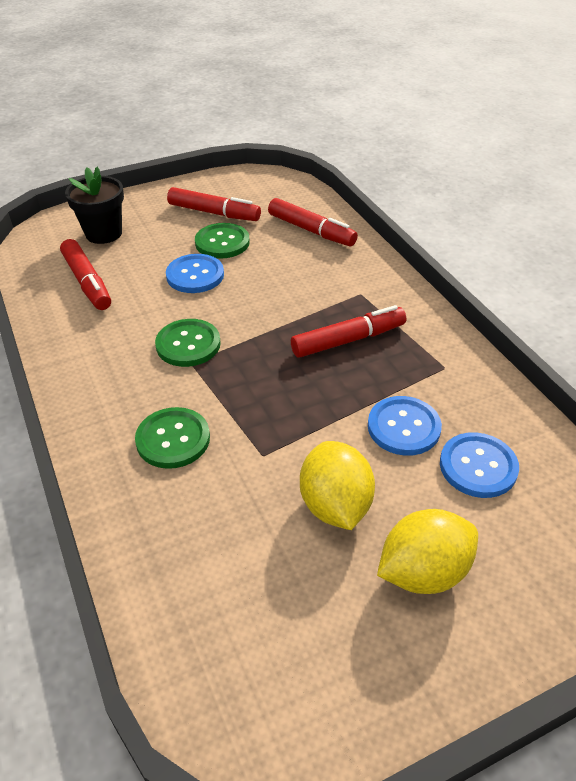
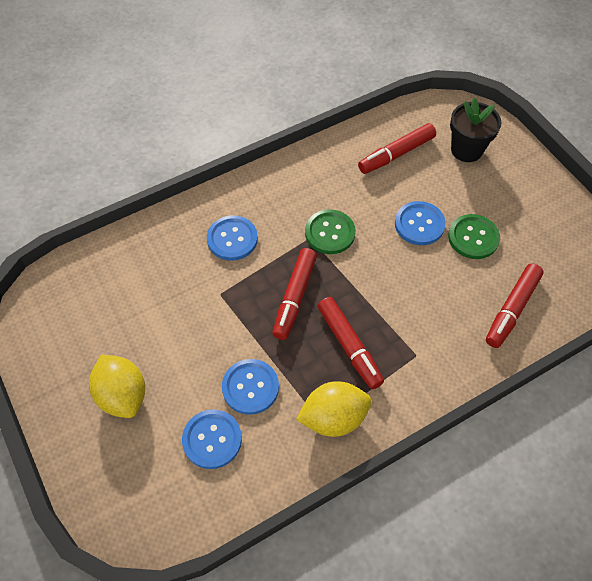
camera: 85 degrees right, 15 degrees up
green button [135,407,210,469] -> blue button [207,215,258,261]
red marker [167,187,261,221] -> red marker moved to [272,248,317,340]
yellow lemon [300,441,375,530] -> yellow lemon moved to [296,381,372,437]

